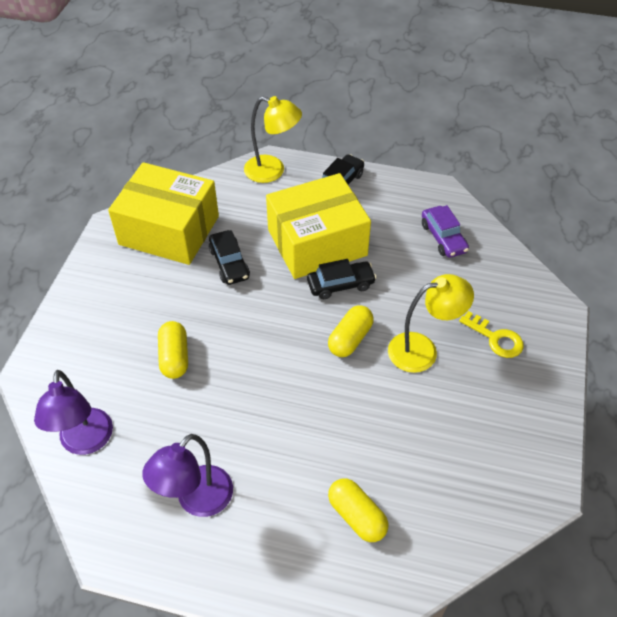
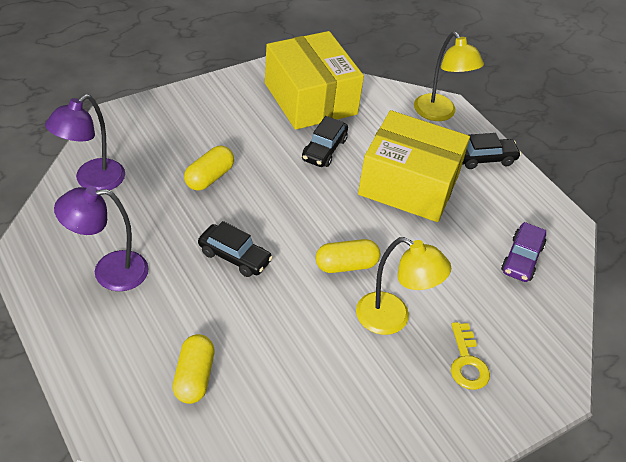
camera: 40 degrees right, 5 degrees down
black car [307,259,377,299] -> black car moved to [198,221,273,277]

